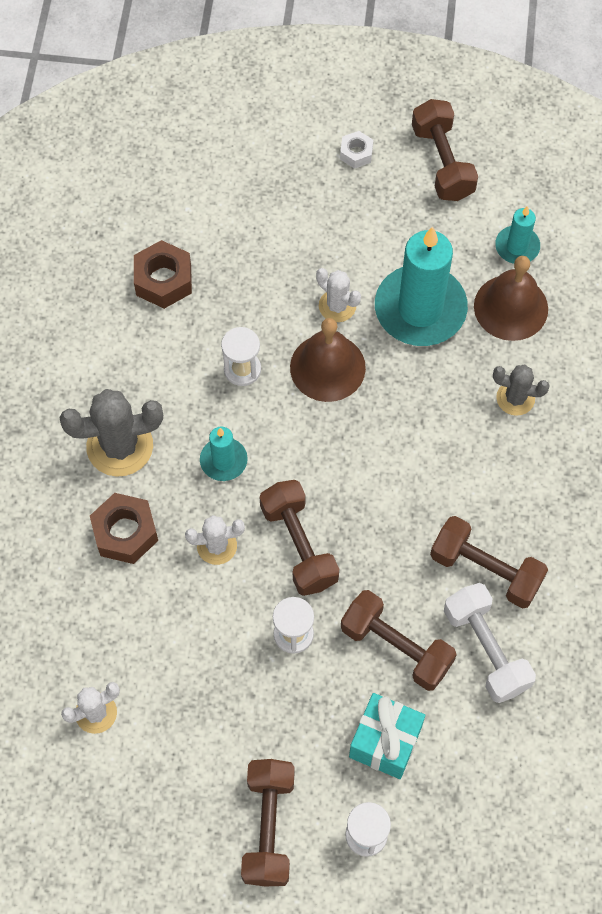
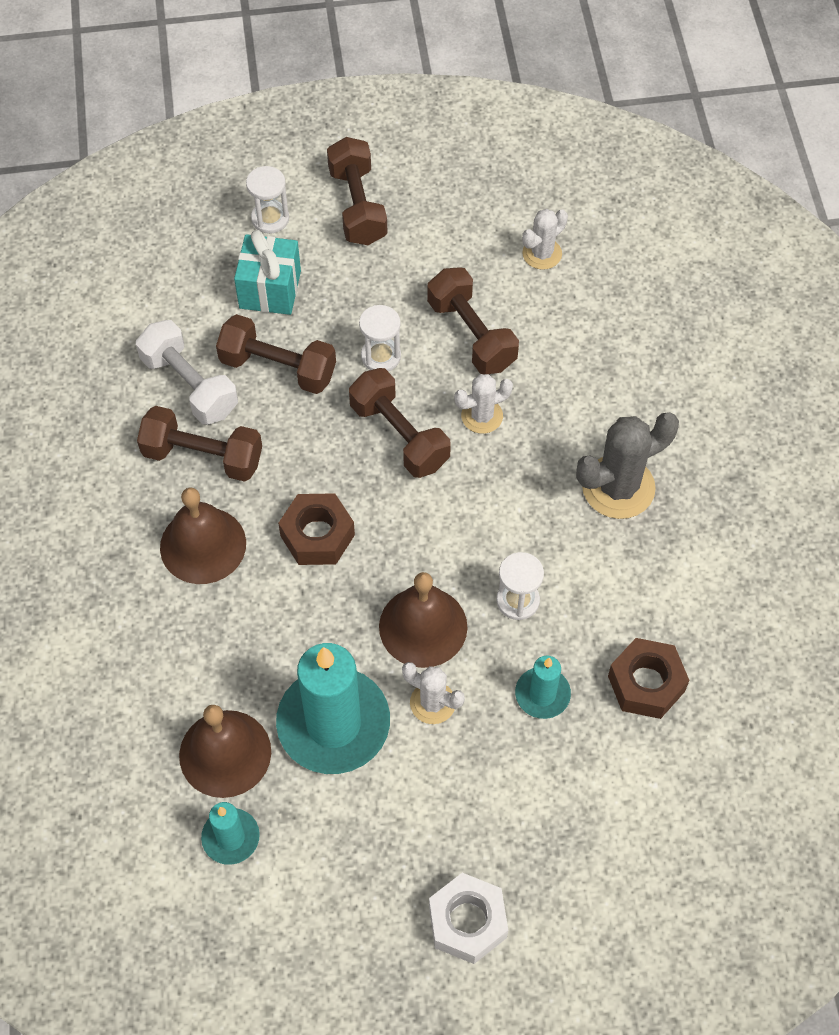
camera: 165 degrees right, 5 degrees down
brown nut [90,493,158,564] -> brown nut moved to [278,493,355,565]
turquoise candle [200,427,248,481] -> turquoise candle moved to [515,655,571,719]
white nut [340,131,373,169] -> white nut [429,873,508,964], size x1.72
brown dumbbell [412,99,478,201] -> brown dumbbell moved to [427,267,519,374]
grey cactus [493,365,550,416] -> none
none -> brown bell [160,487,246,584]

